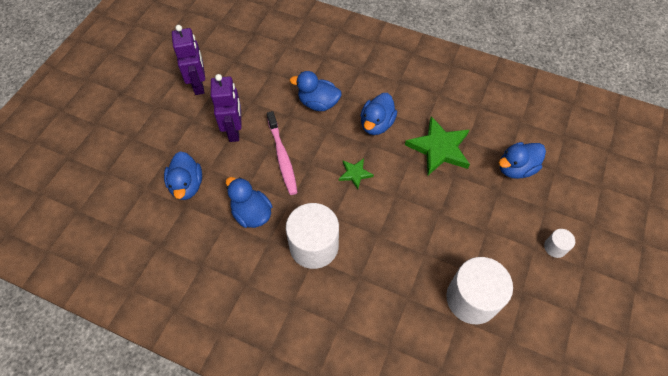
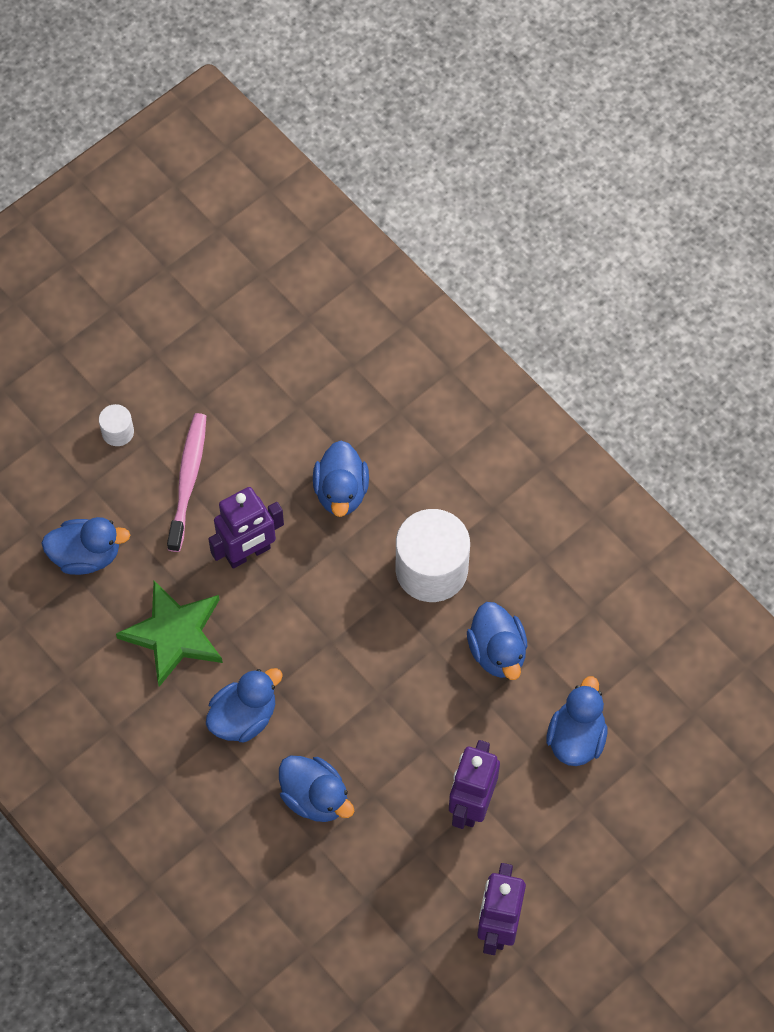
camera: 155 degrees left, 5 degrees up
pink toothbrush [267,111,298,195] -> pink toothbrush moved to [167,413,206,552]
green star [339,158,374,189] -> none
white cylinder [446,257,513,324] -> none
none -> purple robot [208,487,284,569]
none -> blue duck [313,440,369,517]

